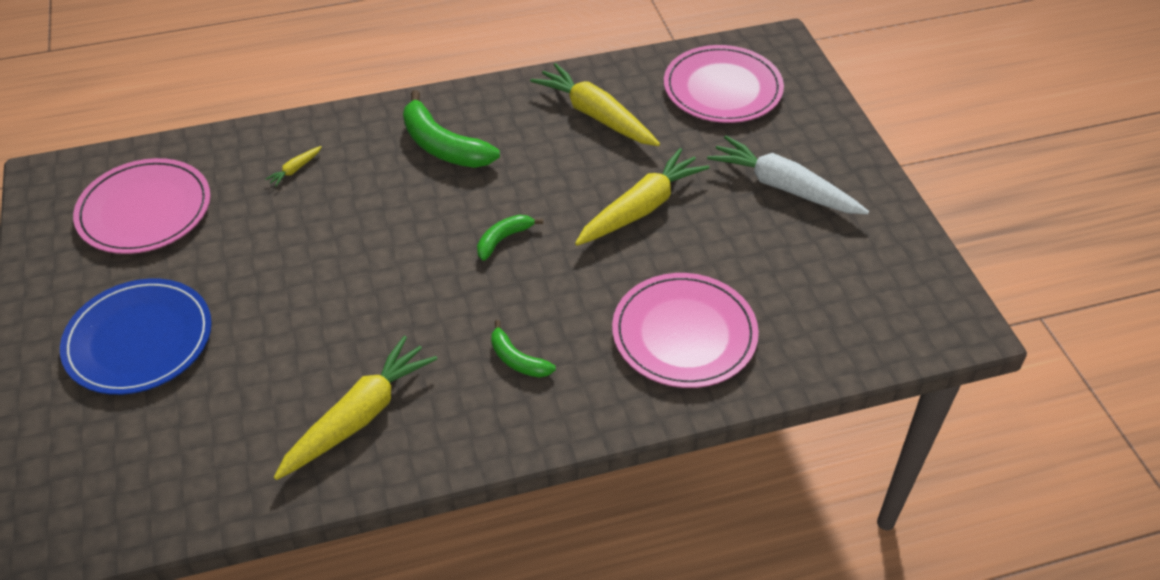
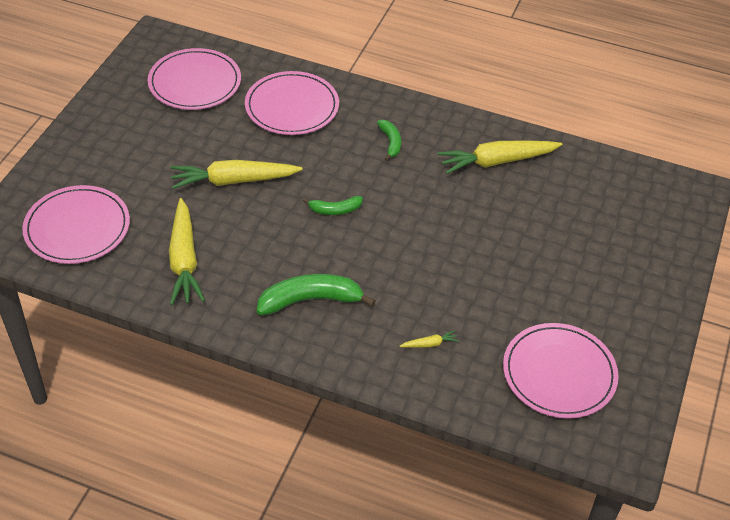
camera: 145 degrees left, 0 degrees up
blue plate [60,278,212,395] -> none
green banana [403,90,500,168] -> green banana turned 90 degrees counterclockwise [257,274,376,315]
white carrot [707,136,869,214] -> none
none -> pink plate [148,48,241,110]

